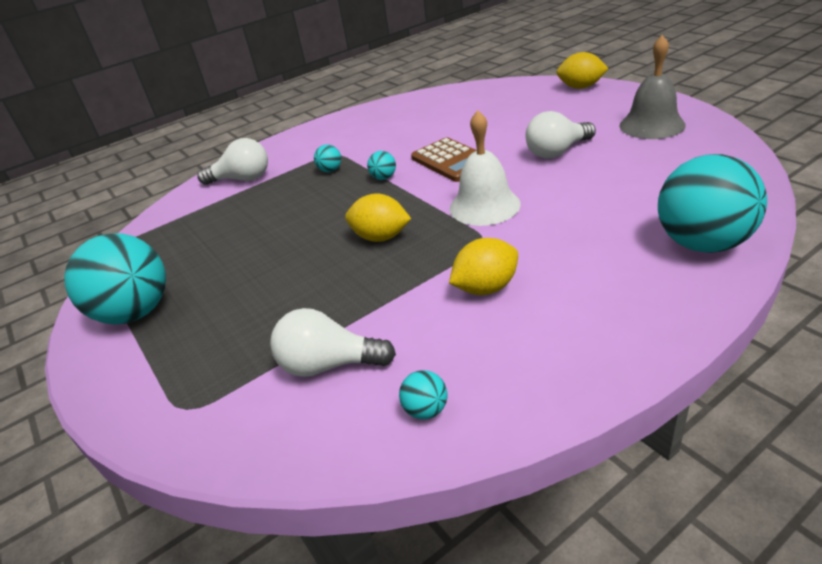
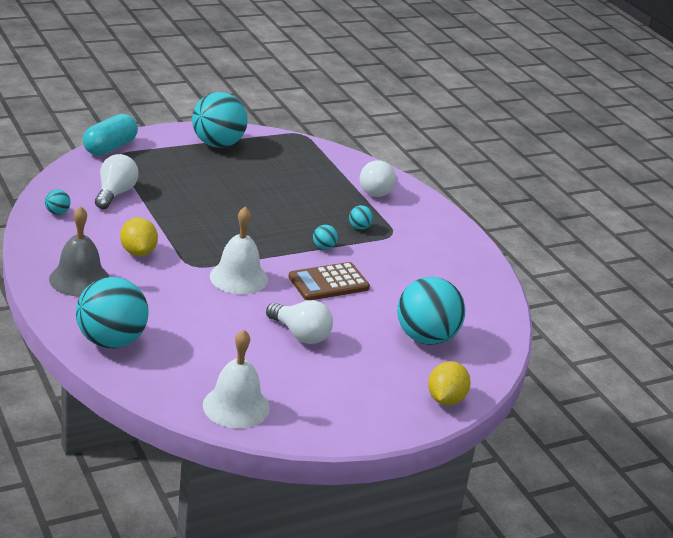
camera: 90 degrees right, 5 degrees down
yellow lemon [345,193,411,242] -> none
white light bulb [525,111,596,158] -> white light bulb turned 150 degrees clockwise [266,300,333,344]
grey bell [619,35,686,139] -> grey bell moved to [49,206,109,296]
none -> turquoise capsule [83,114,138,156]
none -> white bell [203,329,270,429]
none -> turquoise ball [397,277,466,345]

